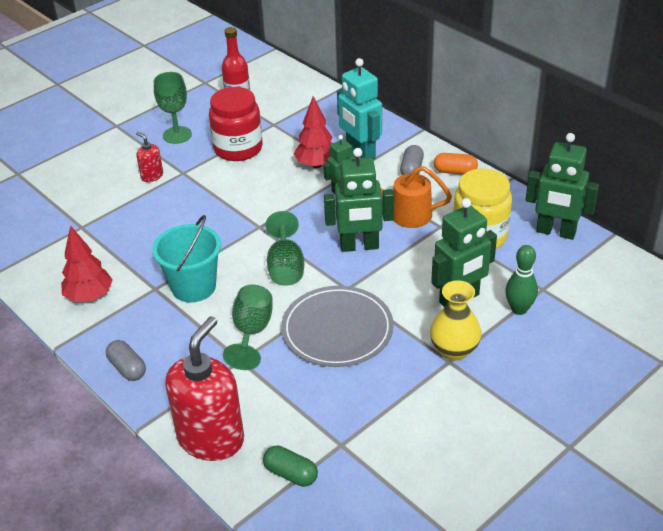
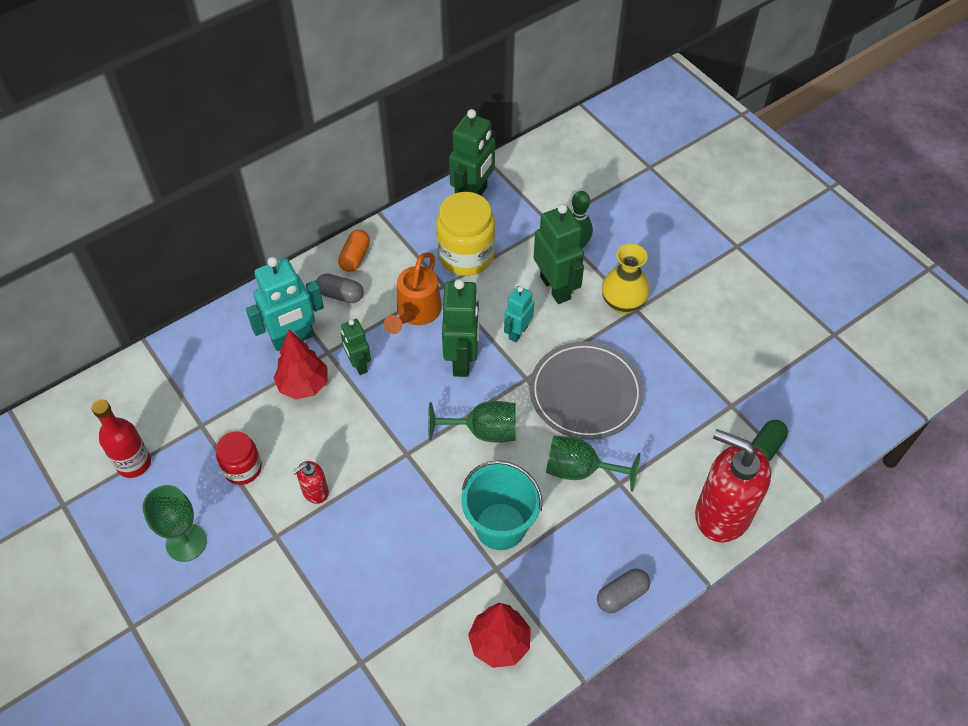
camera: 85 degrees left, 15 degrees up
red soap dispenser [136,132,163,182] -> red soap dispenser moved to [292,461,329,504]
red jar [209,87,263,161] -> red jar [216,431,262,485], size x0.60
none -> turquoise robot [504,286,534,343]

